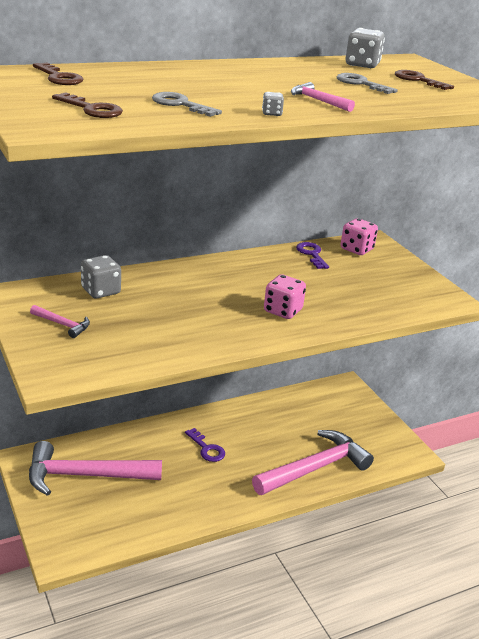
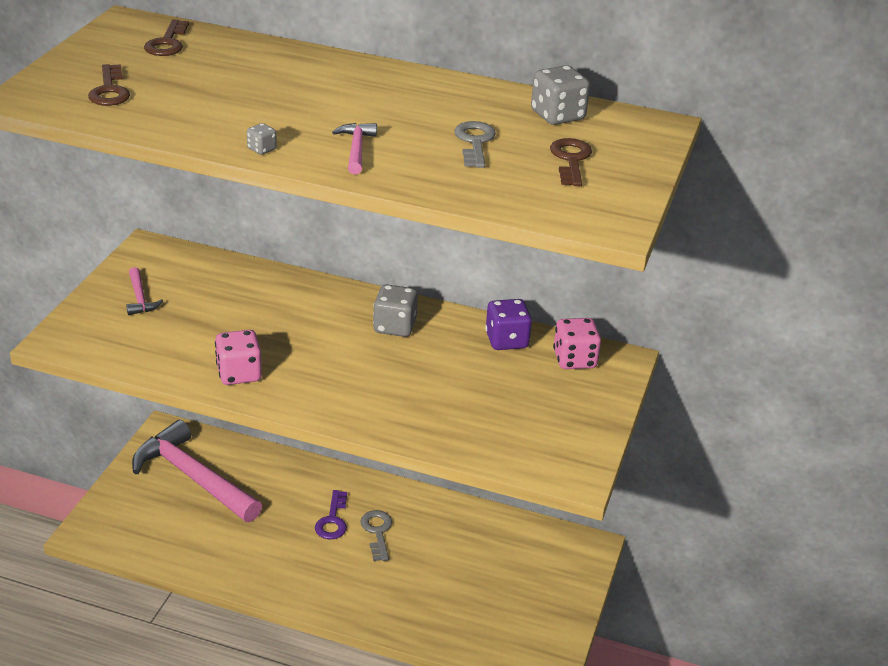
camera: 45 degrees right, 5 degrees up
grey dice [81,255,121,298] -> grey dice moved to [373,284,418,337]
grey key [152,92,222,117] -> grey key moved to [360,510,392,561]
pink hammer [252,430,374,495] -> none
pink dice [264,274,306,319] -> pink dice moved to [215,330,262,385]
purple key [296,242,329,269] -> purple dice [485,299,532,350]

